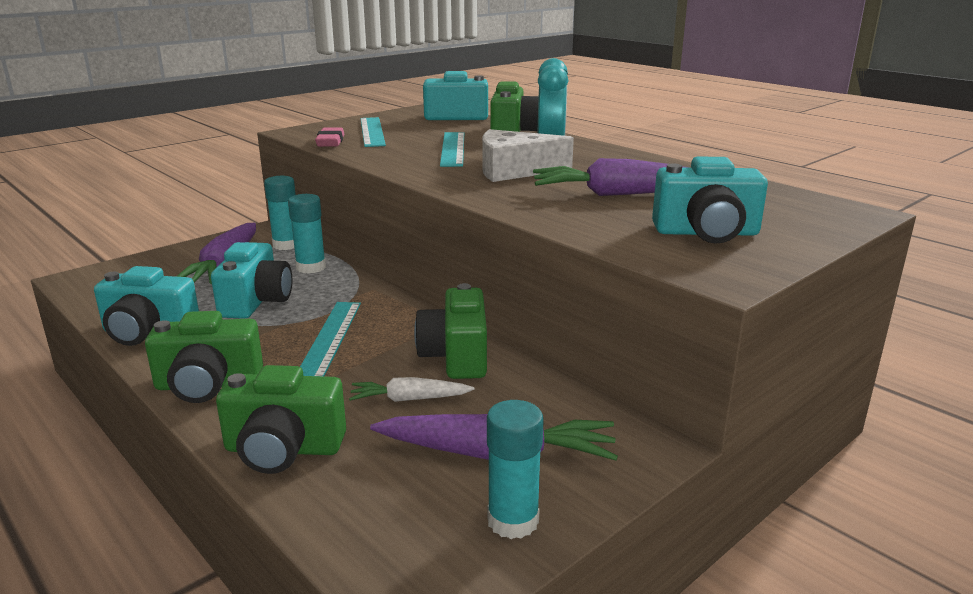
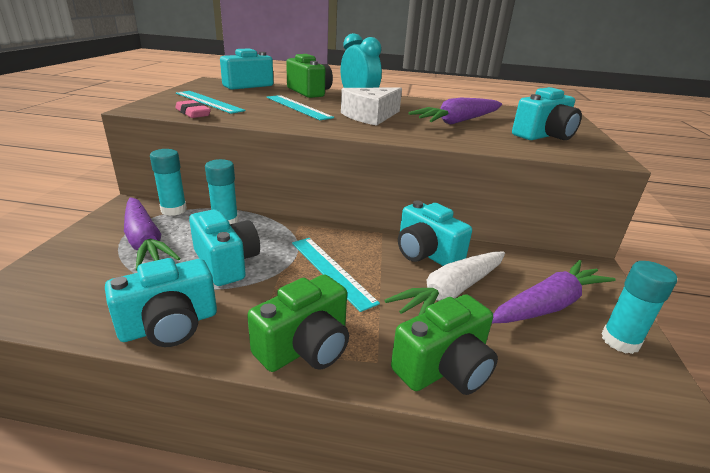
camera: 40 degrees left, 5 degrees up
white carrot [349,377,474,402] -> white carrot [384,251,505,315], size x1.78
green camera [414,283,487,379] -> turquoise camera [398,200,472,266]

